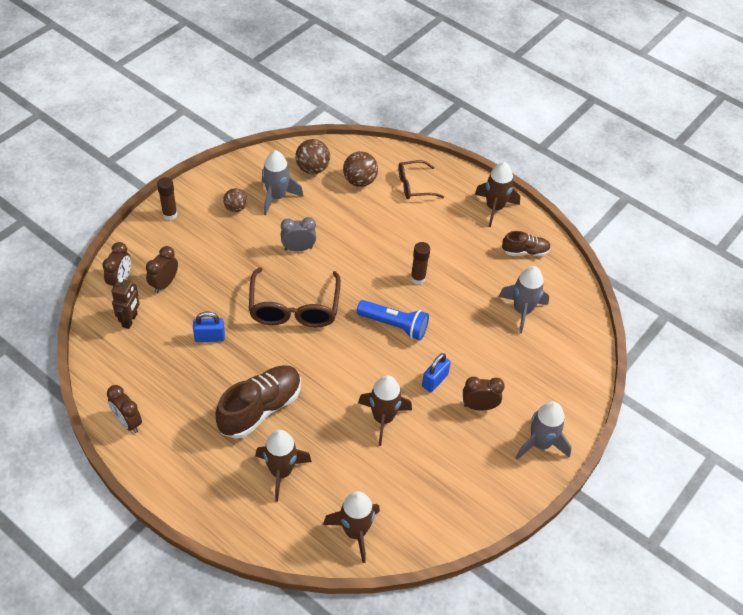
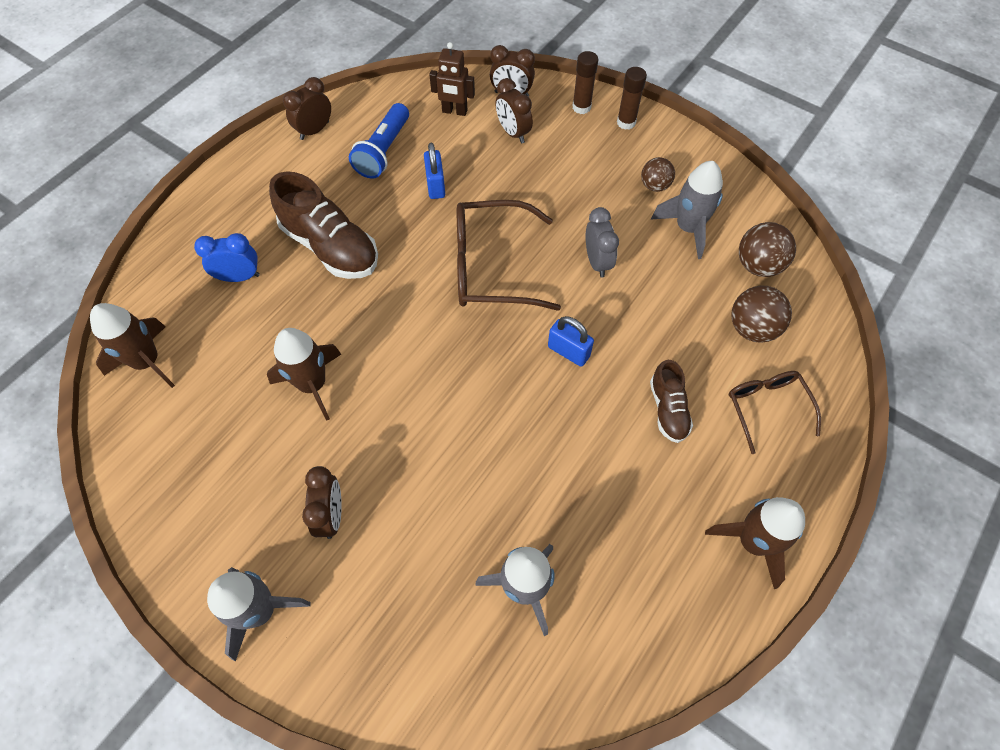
camera: 90 degrees right, 10 degrees up
brown clock [146,246,178,293] -> brown clock turned 150 degrees counterclockwise [495,78,533,143]
brown rocket [255,430,312,502] -> blue clock [194,233,260,282]
blue flashlight [357,300,429,340] -> blue flashlight moved to [349,103,409,179]
brown glue stick [411,242,430,284] -> brown glue stick moved to [572,51,598,114]
blue padlock [422,353,451,392] -> blue padlock moved to [548,316,594,367]
brown shoe [502,231,551,256] -> brown shoe moved to [650,360,693,443]

